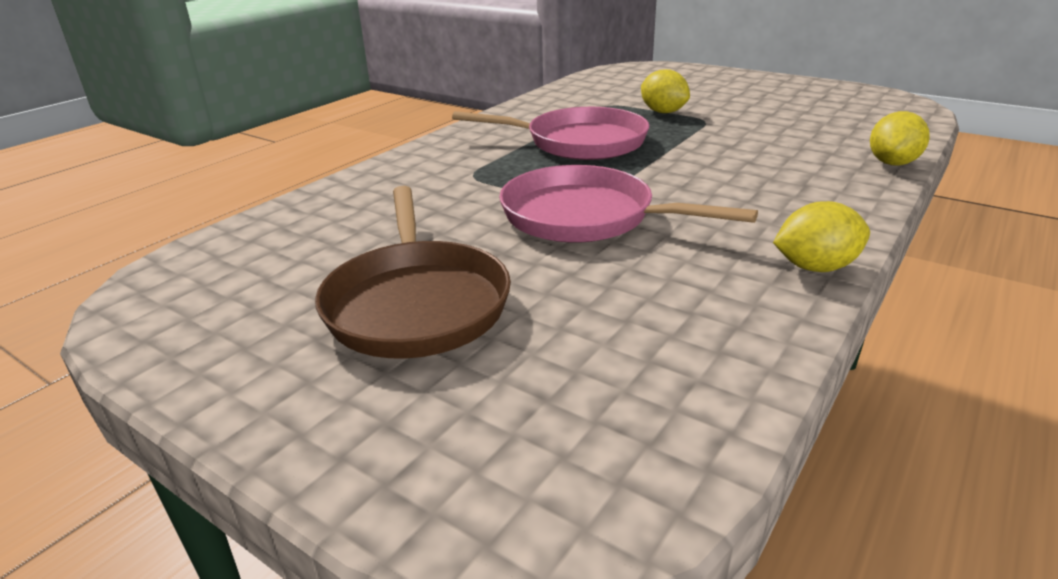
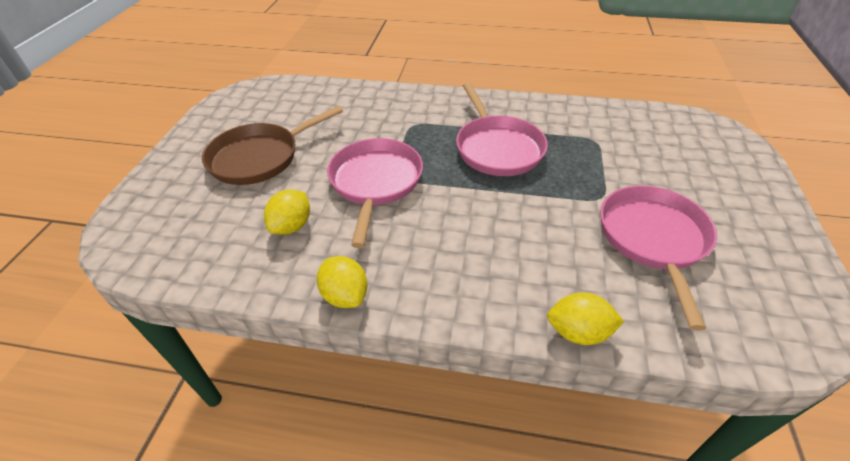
camera: 65 degrees right, 15 degrees up
yellow lemon [641,69,690,113] -> yellow lemon moved to [264,190,310,235]
none -> pink pan [600,185,717,331]

